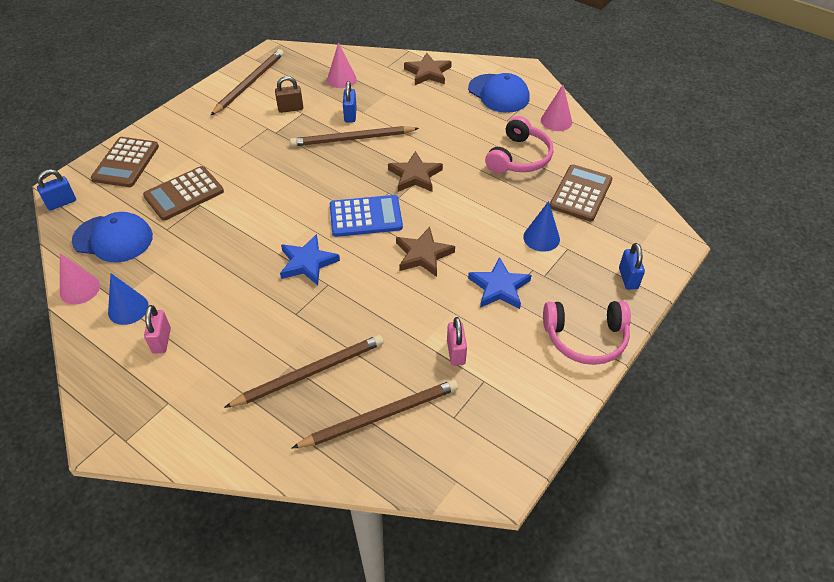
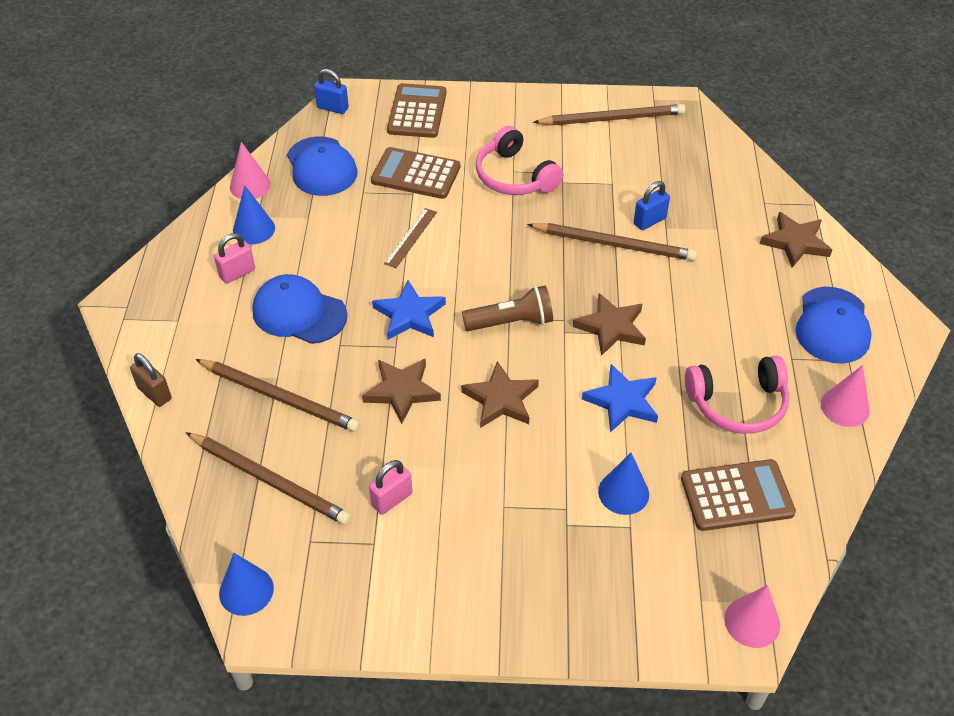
camera: 55 degrees right, 0 degrees up
brown calculator [91,137,159,187] -> brown calculator turned 120 degrees clockwise [387,83,446,138]
brown padlock [275,76,303,113] -> brown padlock moved to [130,353,171,407]
brown pencil [290,126,419,147] -> brown pencil turned 150 degrees clockwise [527,223,697,261]
pink cone [327,42,357,88] -> pink cone moved to [724,585,780,648]
blue calculator [330,195,403,237] -> brown flashlight [462,285,553,331]
blue star [468,257,532,309] -> blue star moved to [582,364,658,432]
pink headphones [543,301,631,365] -> pink headphones moved to [476,126,563,195]
blue padlock [619,243,645,290] -> none
none -> blue cone [219,553,274,616]
none -> blue cap [252,274,348,344]
none -> brown star [362,358,441,424]
none -> brown ruler [384,208,437,268]

